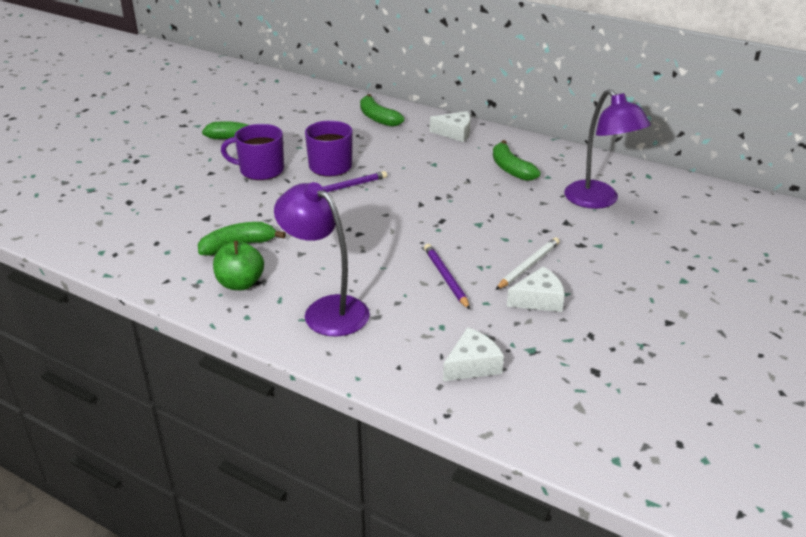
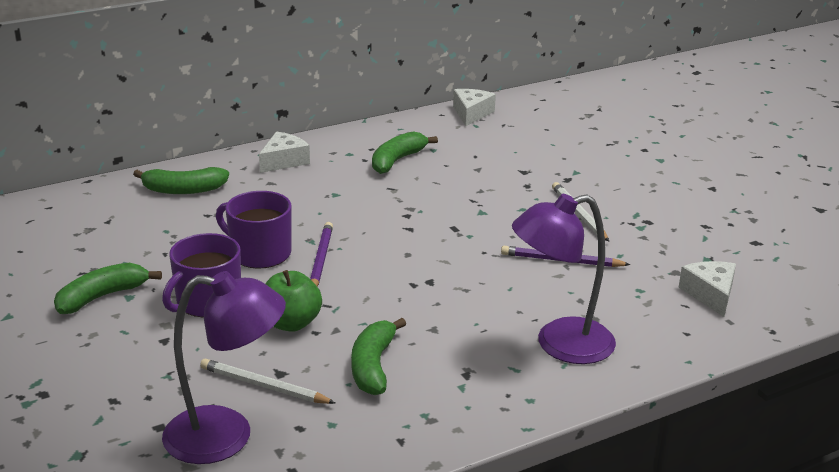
camera: 60 degrees left, 5 degrees down
green apple [213,241,264,290] -> green apple moved to [265,270,322,332]
green banana [493,140,541,181] -> green banana turned 120 degrees clockwise [372,132,438,174]
white cheese [507,267,565,312] -> white cheese moved to [453,89,496,126]
purple lamp [564,89,651,209] -> purple lamp moved to [162,271,286,464]
none -> white pencil [200,359,335,404]

